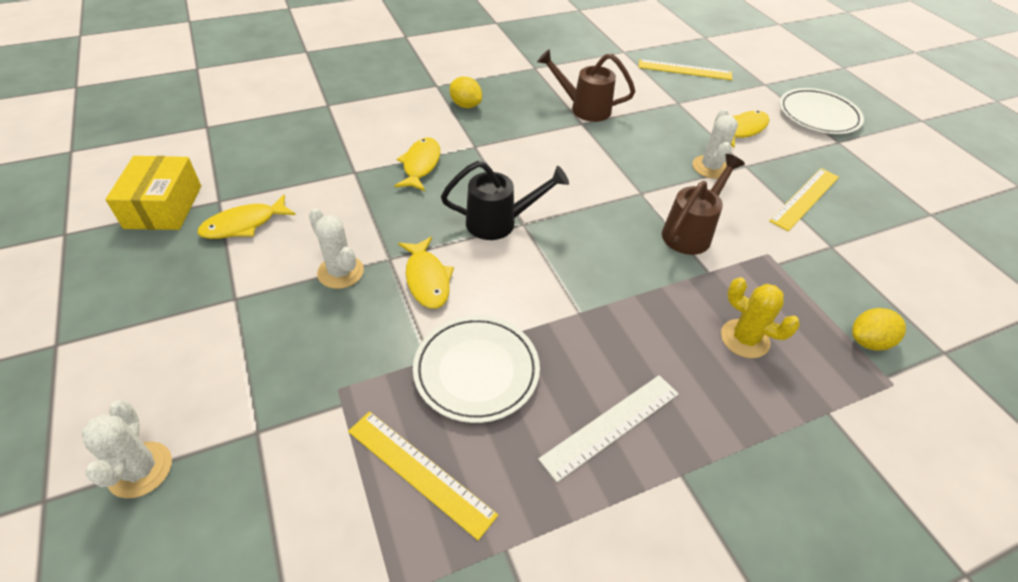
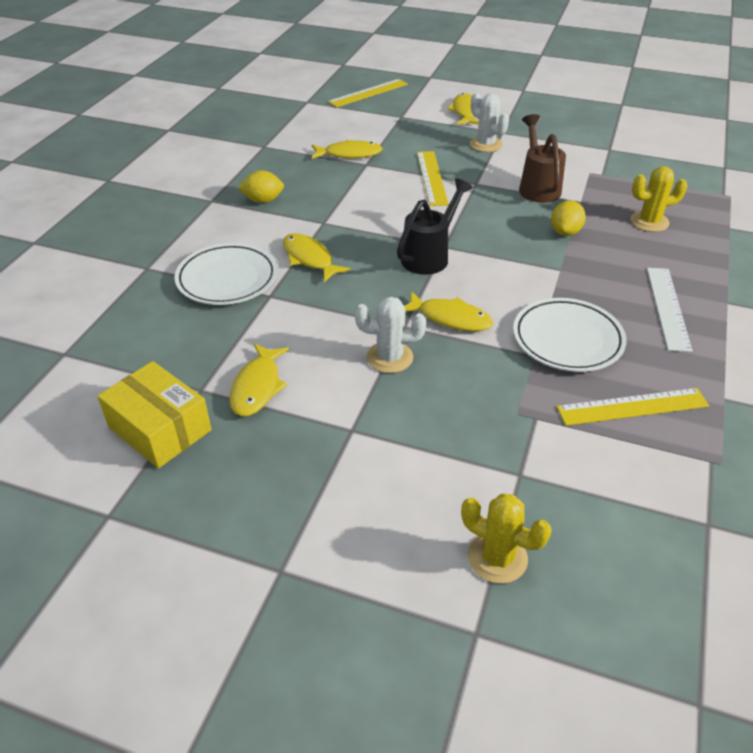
camera: 45 degrees left, 5 degrees down
white cactus [81,400,172,498] -> yellow cactus [461,493,552,584]
brown watering can [537,49,636,122] -> yellow fish [312,140,383,159]
yellow ruler [769,168,839,231] -> yellow ruler moved to [417,151,449,206]
white plate [779,88,864,134] -> white plate moved to [174,243,277,305]
yellow lemon [852,308,906,351] -> yellow lemon moved to [551,200,586,236]

